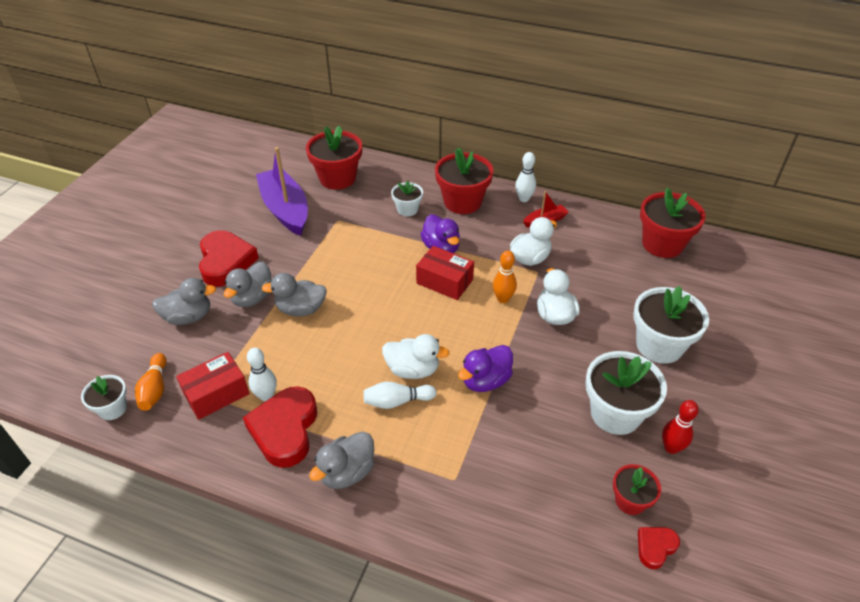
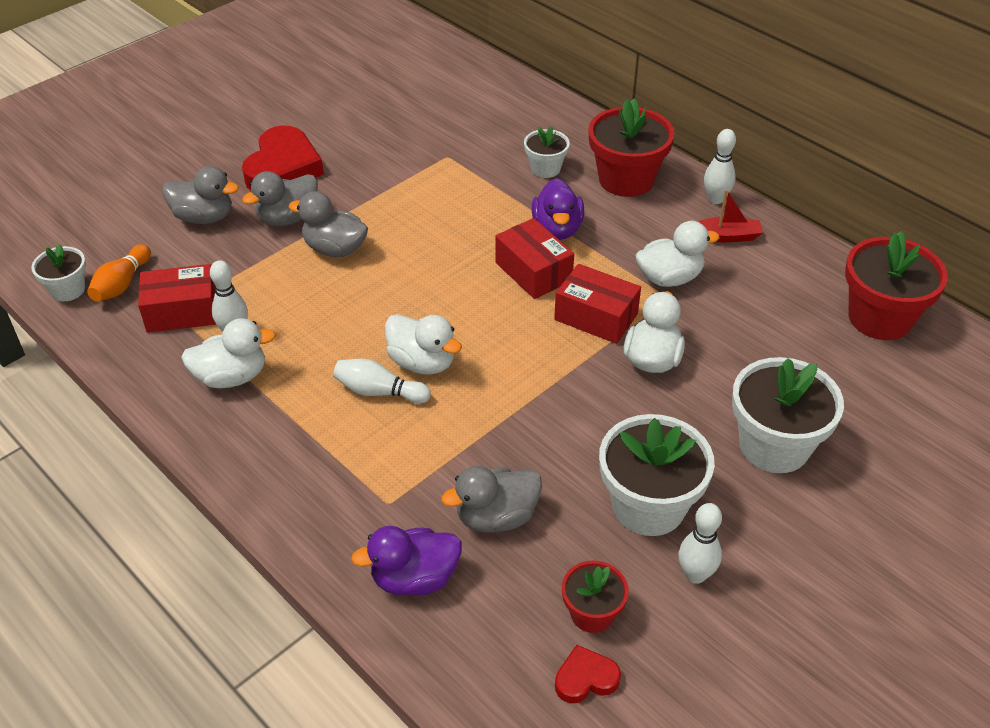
camera: 25 degrees right, 0 degrees up
red heart [243,386,317,468] -> white duck [181,318,276,388]
purple boat [256,147,308,236] -> none
red flower pot [306,126,362,190] -> none
grey duck [309,431,374,489] -> grey duck moved to [441,466,542,533]
purple duck [458,345,513,392] -> purple duck moved to [351,526,462,596]
orange bowling pin [493,250,517,303] -> red box [554,264,641,344]
red bowling pin [662,400,699,454] -> white bowling pin [679,503,722,584]

